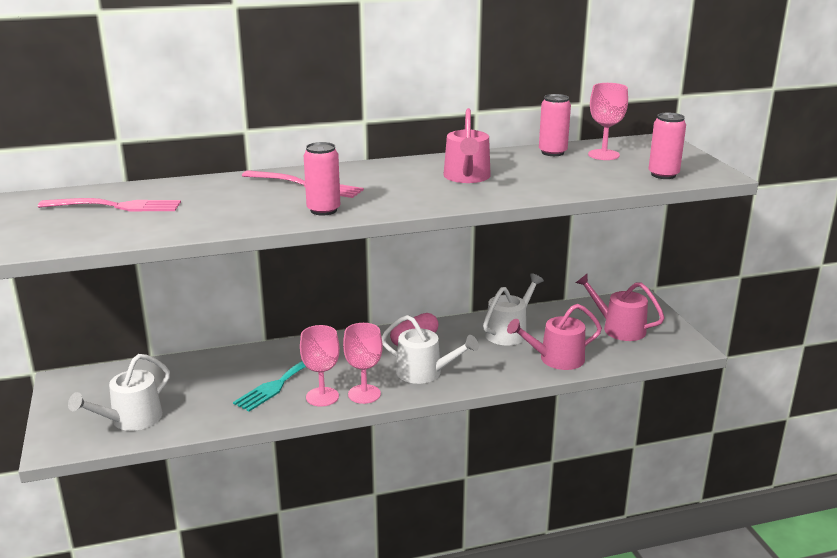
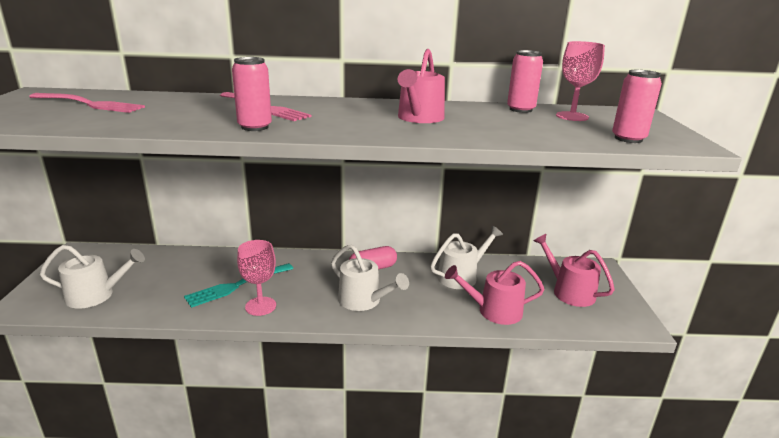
camera: 15 degrees right, 0 degrees up
white watering can [68,354,170,431] -> white watering can turned 150 degrees counterclockwise [40,245,145,309]
pink goblet [343,323,383,404] -> none

